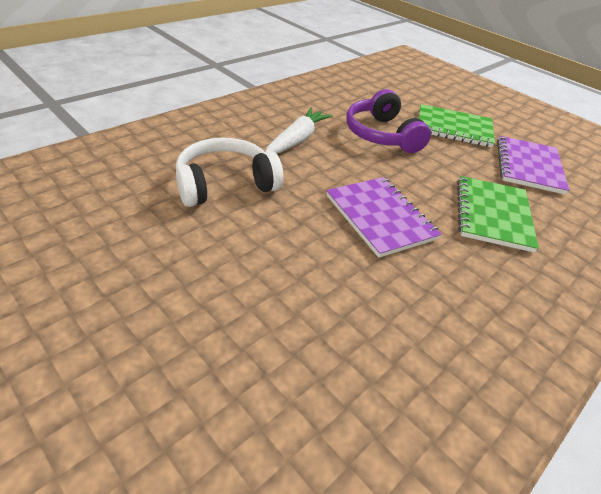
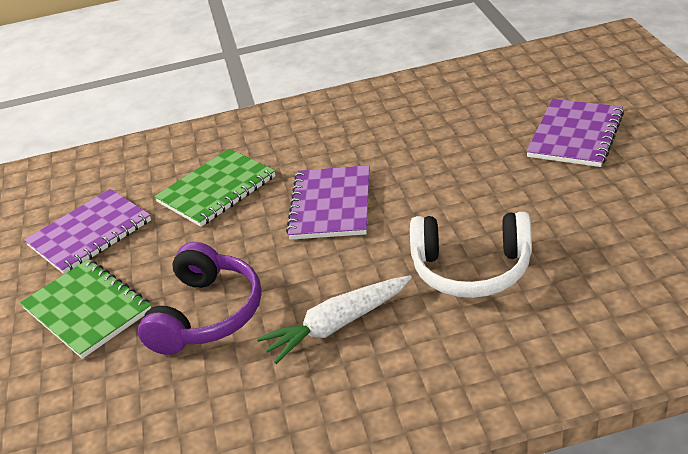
camera: 140 degrees left, 5 degrees down
none -> purple notebook [526,99,624,167]

